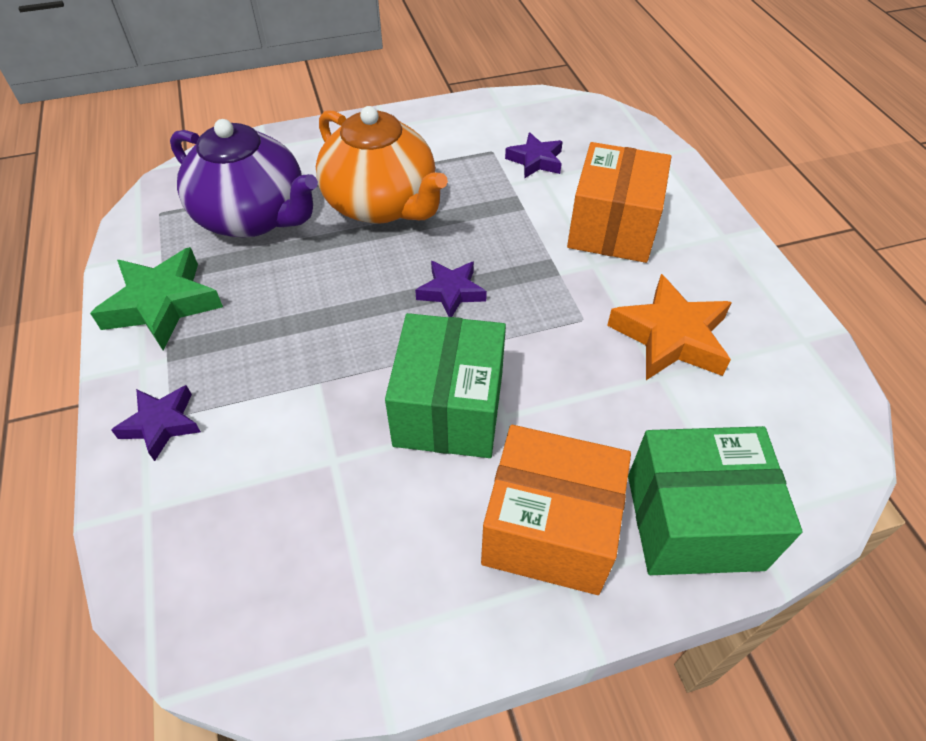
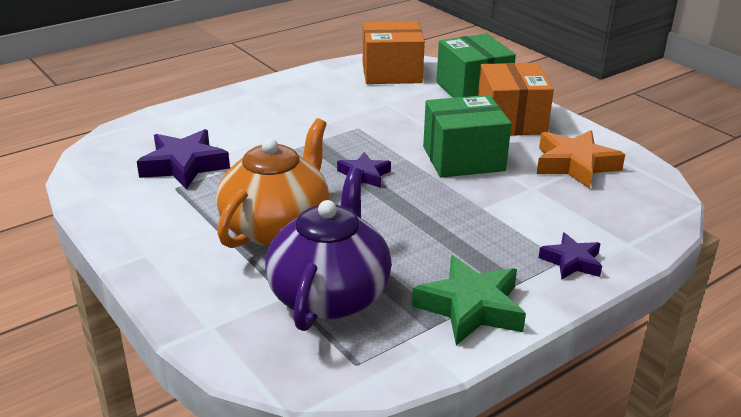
camera: 110 degrees left, 20 degrees down
purple star [505,132,563,179] -> purple star [137,129,230,190], size x1.65
orange box [567,142,671,263] -> orange box moved to [363,22,425,84]
orange star [607,274,732,380] -> orange star moved to [537,130,625,189]

